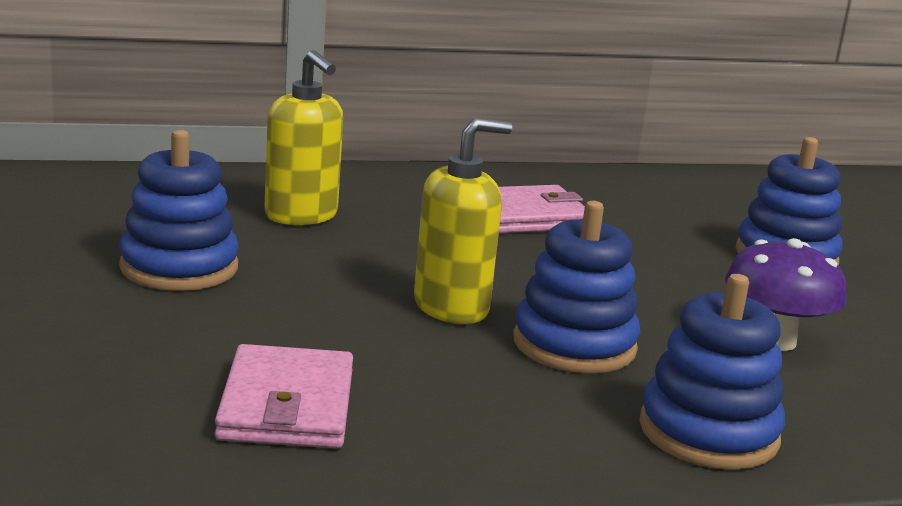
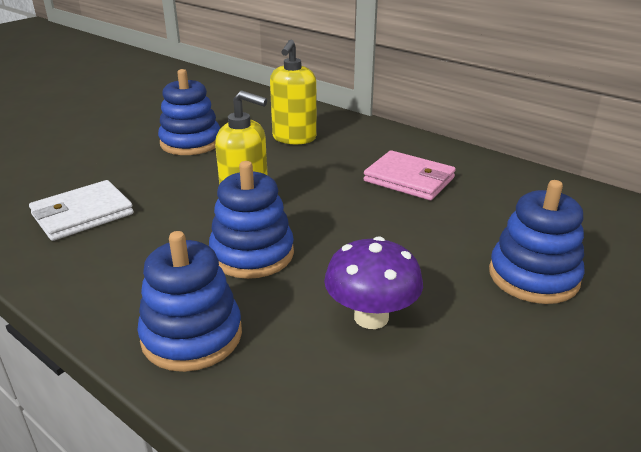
camera: 55 degrees right, 10 degrees up
pink wallet [215,344,353,448] -> white wallet [29,180,134,241]

